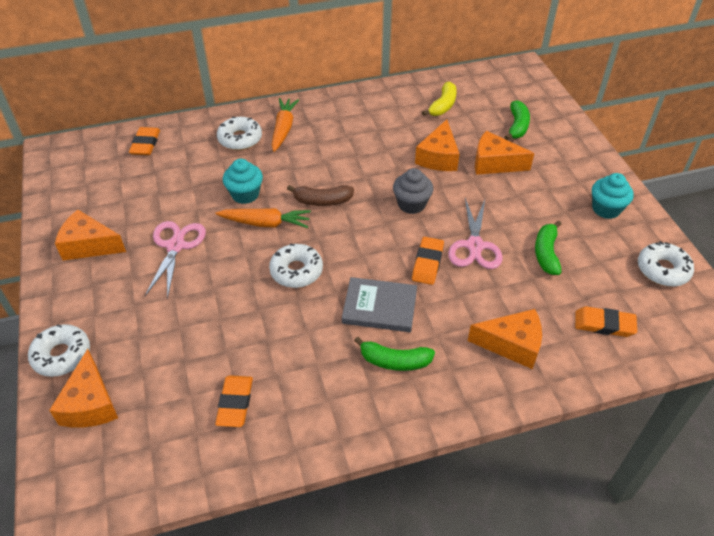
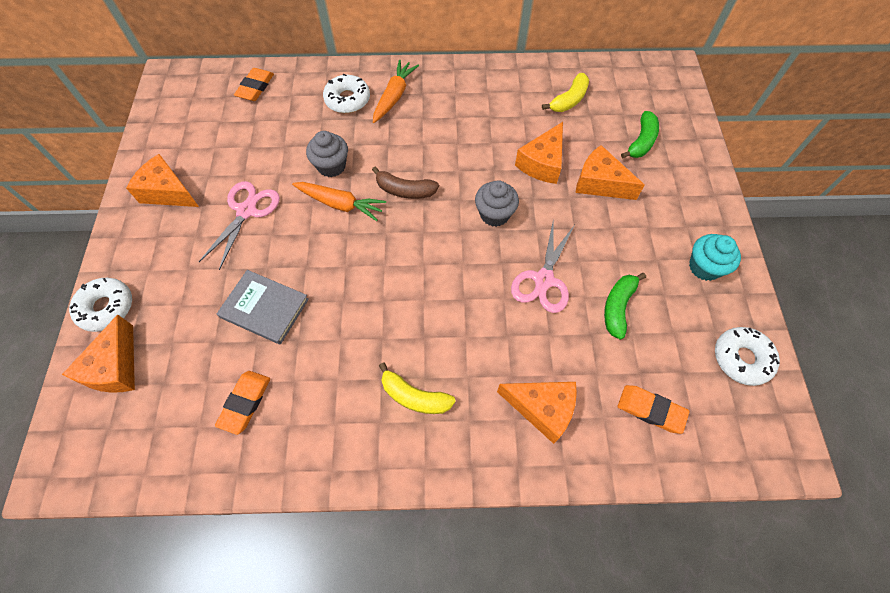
camera: 15 degrees right, 15 degrees up
turquoise cupcake [223,159,263,204] -> grey cupcake [306,131,348,177]
white donut [269,243,323,288] -> none
grey book [342,277,417,332] -> grey book moved to [217,270,309,345]
green banana [354,337,435,371] -> yellow banana [379,362,456,414]
orange eraser [412,237,444,285] -> none

